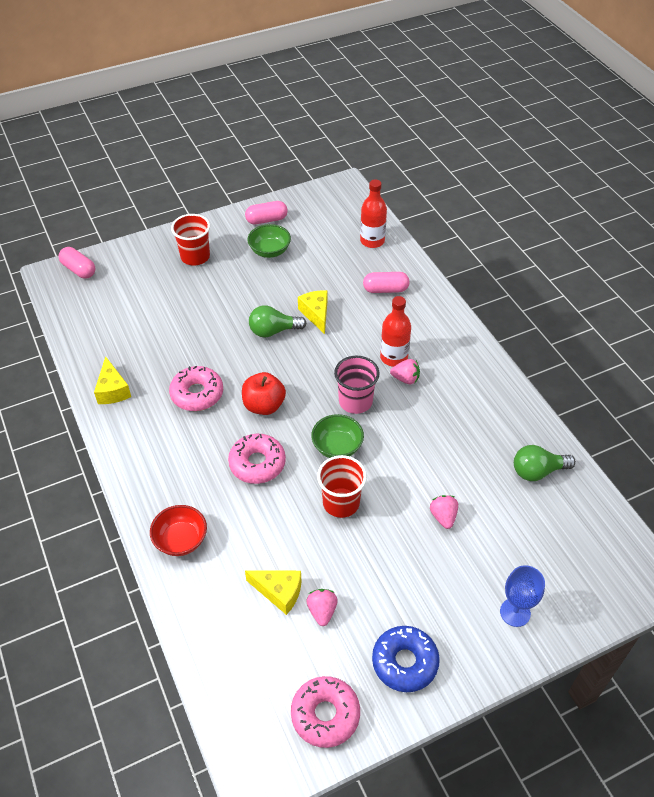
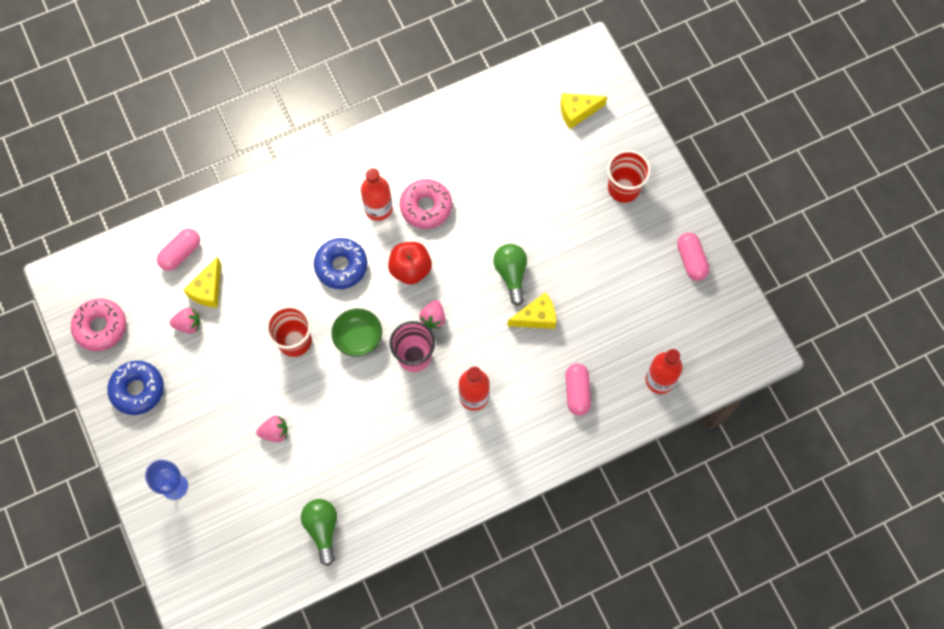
camera: 90 degrees right, 20 degrees up
pink capsule [58,247,95,279] -> pink capsule moved to [157,228,200,271]
yellow cheese [94,356,131,404] -> yellow cheese moved to [561,93,607,129]
red bowl [150,505,207,556] -> none
pink donut [228,434,286,484] -> blue donut [314,238,368,289]
green bowl [247,224,291,258] -> none
pink strawberry [390,359,420,384] -> pink strawberry moved to [419,300,445,329]
none -> red bottle [361,168,393,221]

